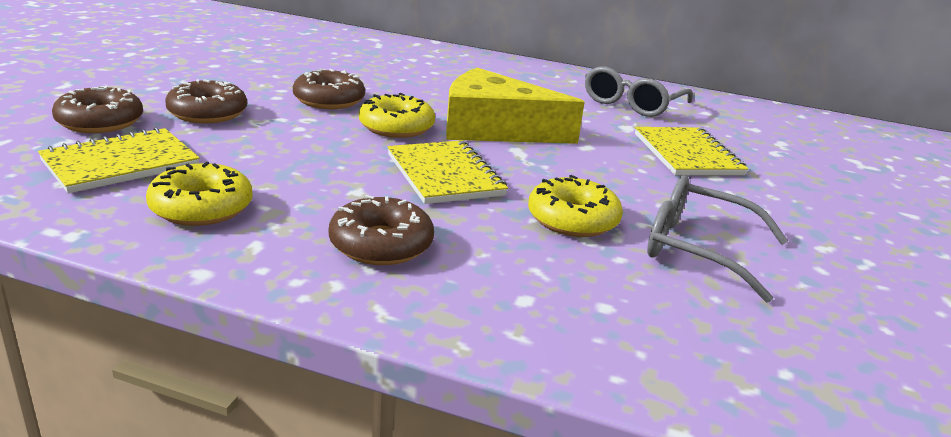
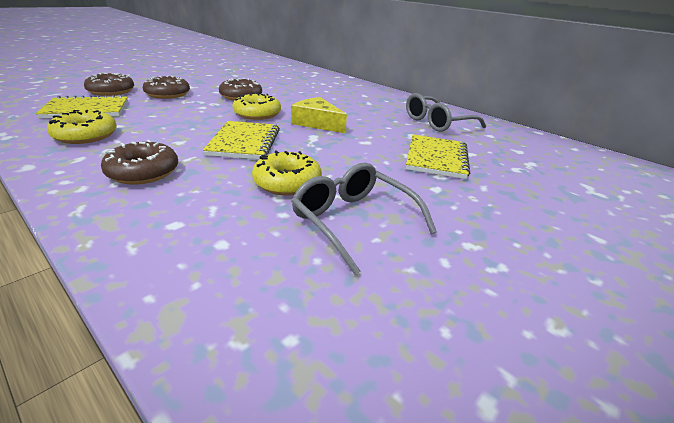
camera: 25 degrees right, 5 degrees up
yellow cheese [446,68,585,144] -> yellow cheese [291,97,347,133], size x0.65

